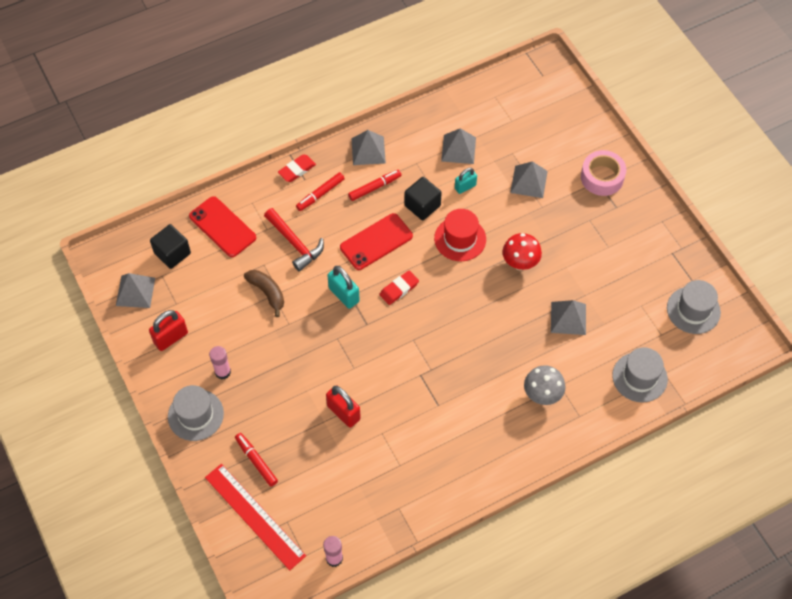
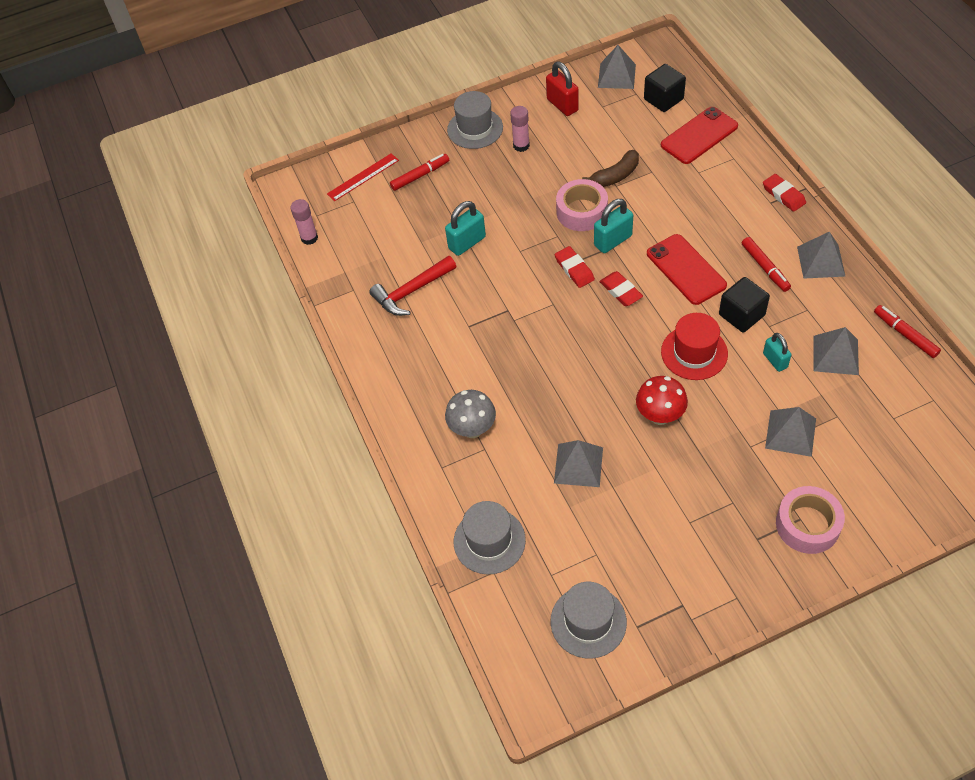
camera: 100 degrees right, 5 degrees down
red ruler [205,464,306,571] -> red ruler [327,153,399,201], size x0.62
red hammer [264,208,324,271] -> red hammer moved to [369,255,456,316]
red marker [296,172,345,211] -> red marker moved to [874,305,941,358]
red padlock [326,385,361,428] -> turquoise padlock [445,201,486,256]
none -> red eraser [555,246,595,288]
none -> pink tape [556,179,608,231]

